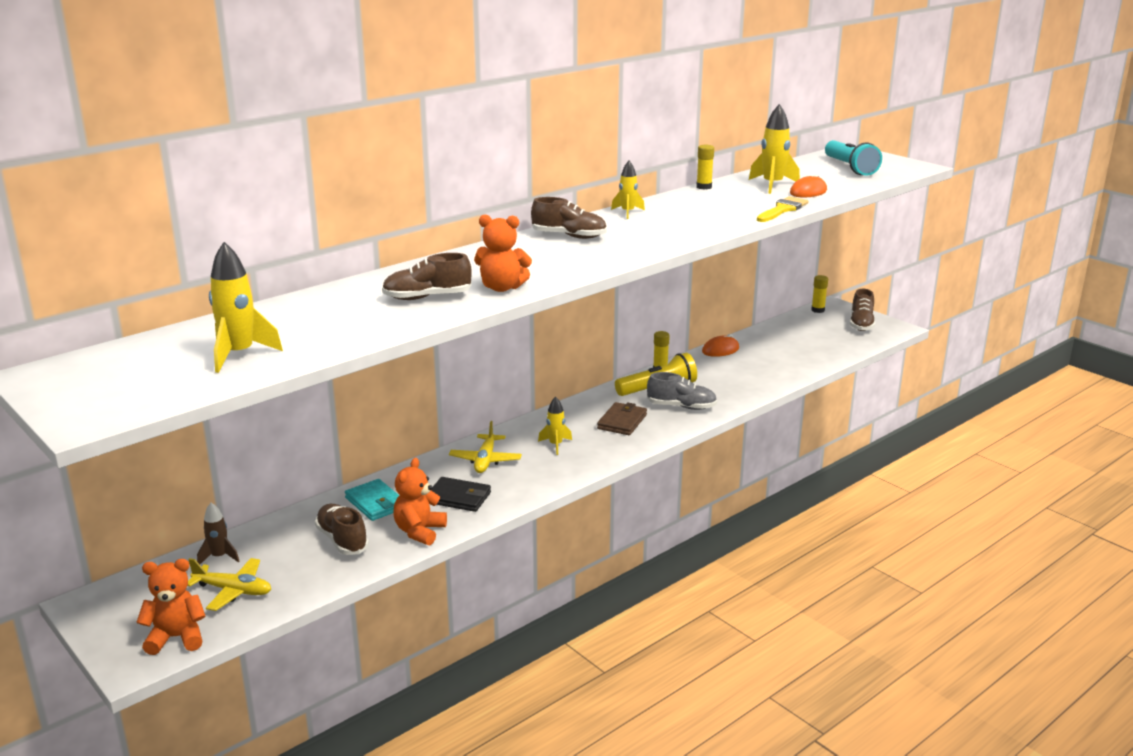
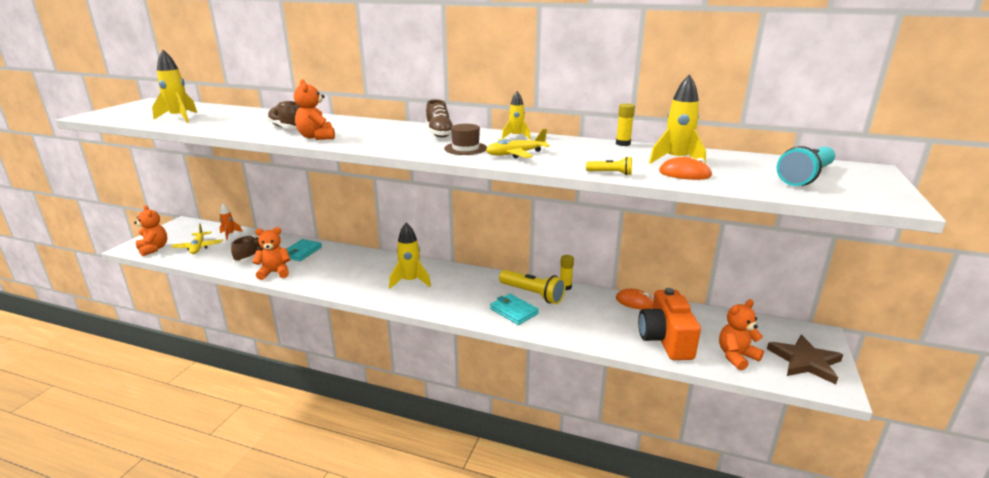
camera: 60 degrees right, 0 degrees up
brown rocket [197,503,240,564] -> orange rocket [219,204,243,240]
black wallet [431,477,491,512] -> none
yellow plane [449,421,522,473] -> yellow plane moved to [486,129,550,159]
yellow rocket [538,397,572,455] -> yellow rocket [389,223,431,289], size x1.63
brown wallet [597,402,647,435] -> none
grey shoe [647,372,717,410] -> turquoise wallet [490,294,539,325]
yellow brush [757,196,809,222] -> yellow flashlight [586,157,632,175]
yellow glue stick [811,275,828,313] -> none
brown shoe [850,289,875,331] -> brown star [767,335,843,385]
none -> brown hat [444,124,487,155]
none -> orange camera [638,288,701,360]
none -> orange teddy bear [719,299,764,370]

